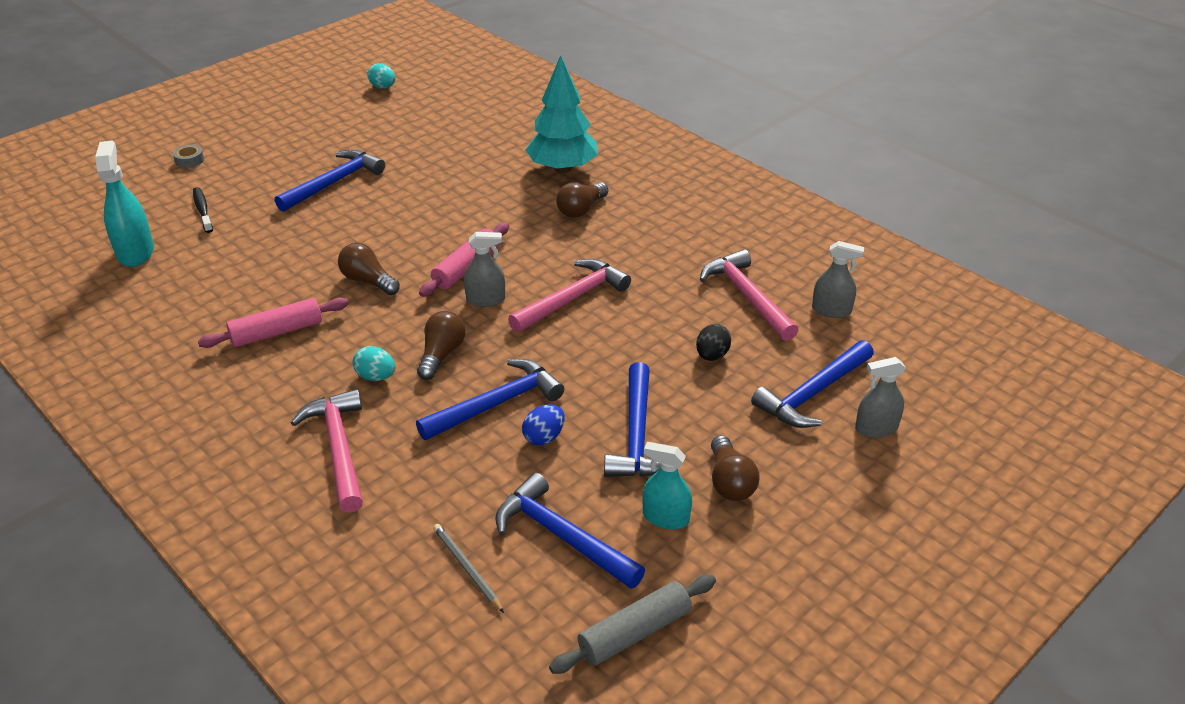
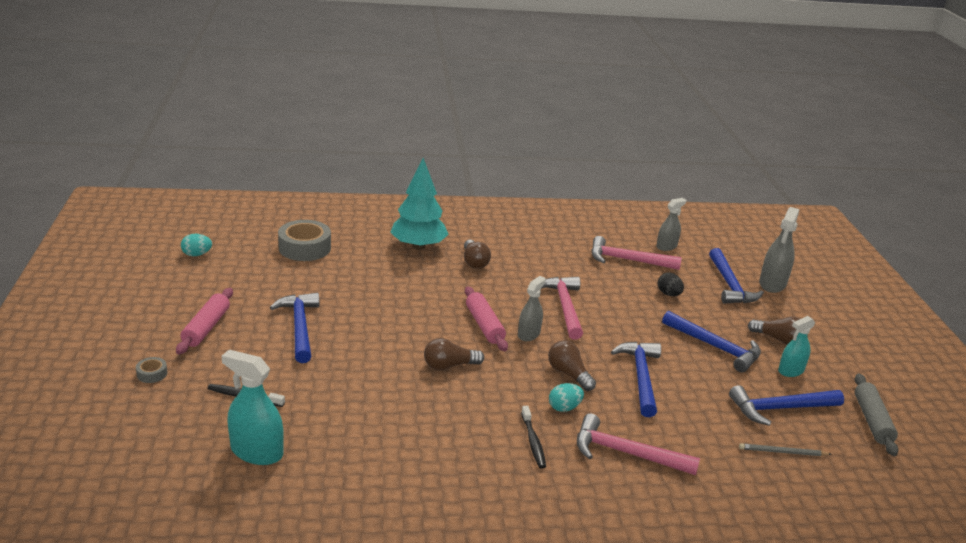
camera: 55 degrees left, 10 degrees down
pink rolling pin [198,298,348,348] -> pink rolling pin moved to [176,288,233,355]
blue egg [522,404,565,446] -> none
grey spray bottle [855,357,906,438] -> grey spray bottle [759,207,799,293], size x1.52
none -> grey tape [278,220,331,261]
none -> black toothbrush [521,406,546,469]

